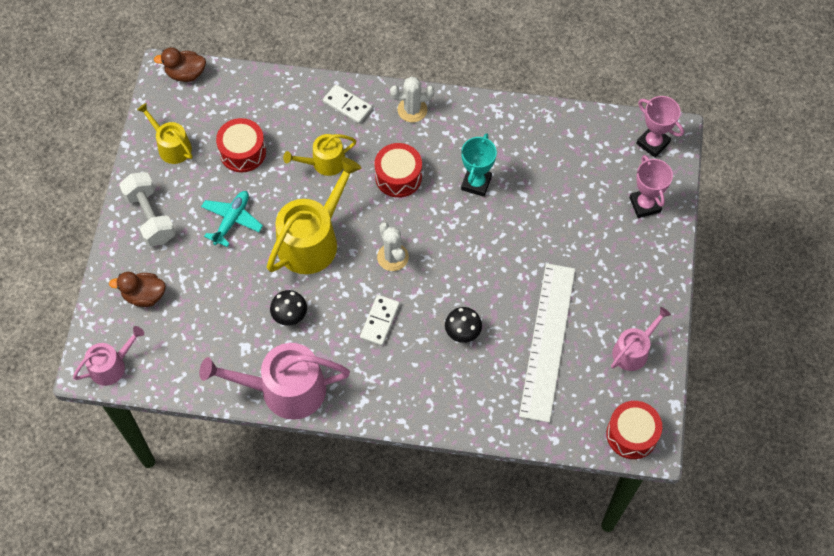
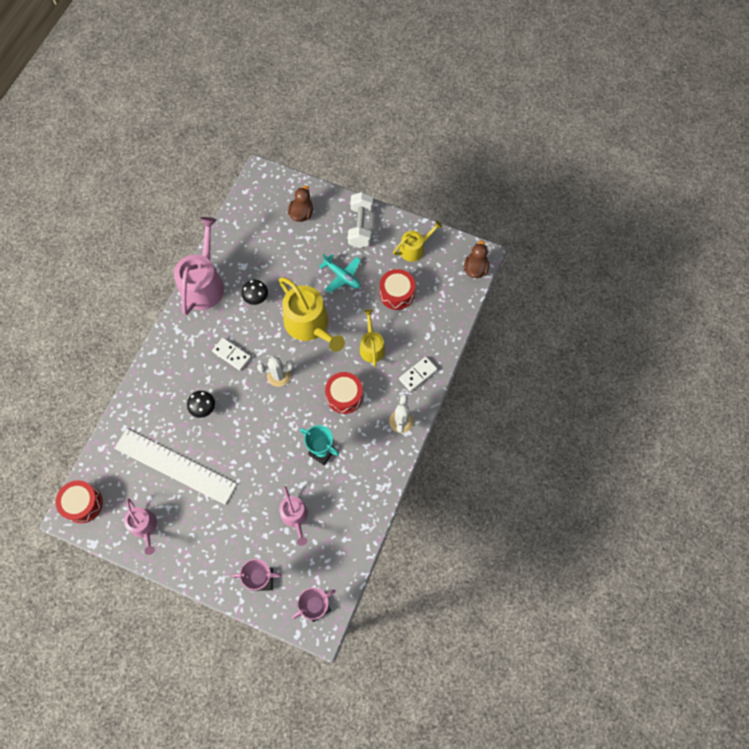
camera: 105 degrees right, 5 degrees up
pink watering can [73,326,144,386] -> pink watering can moved to [279,486,308,546]
white dumbbell [119,172,176,247] -> white dumbbell turned 75 degrees counterclockwise [348,192,373,248]

